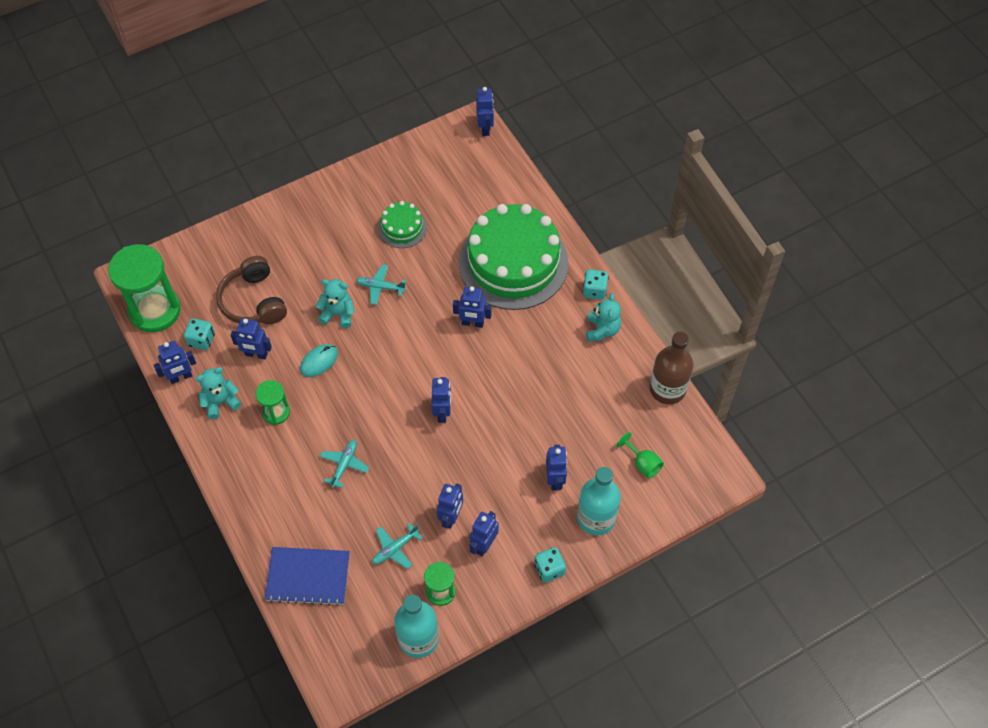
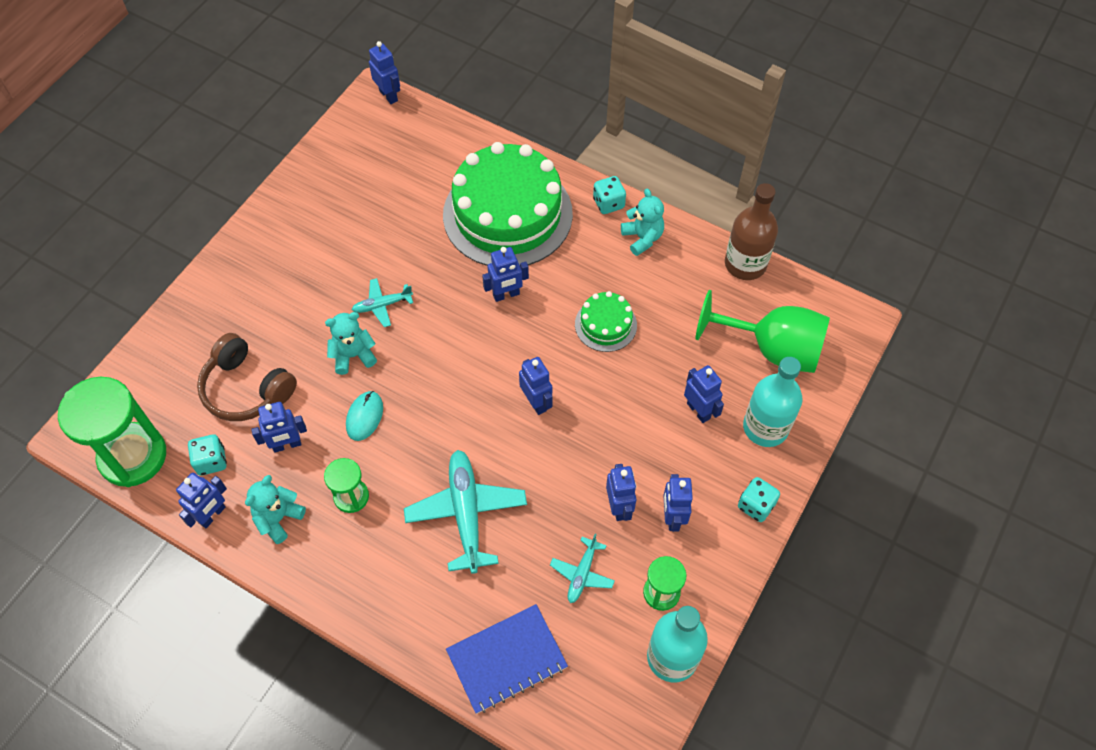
camera: 30 degrees left, 0 degrees up
turquoise plane [320,440,369,488] -> turquoise plane [404,450,527,574], size x1.89
green cake [378,201,427,248] -> green cake moved to [575,291,637,352]
green goblet [617,432,664,478] -> green goblet [696,290,830,373], size x2.22

